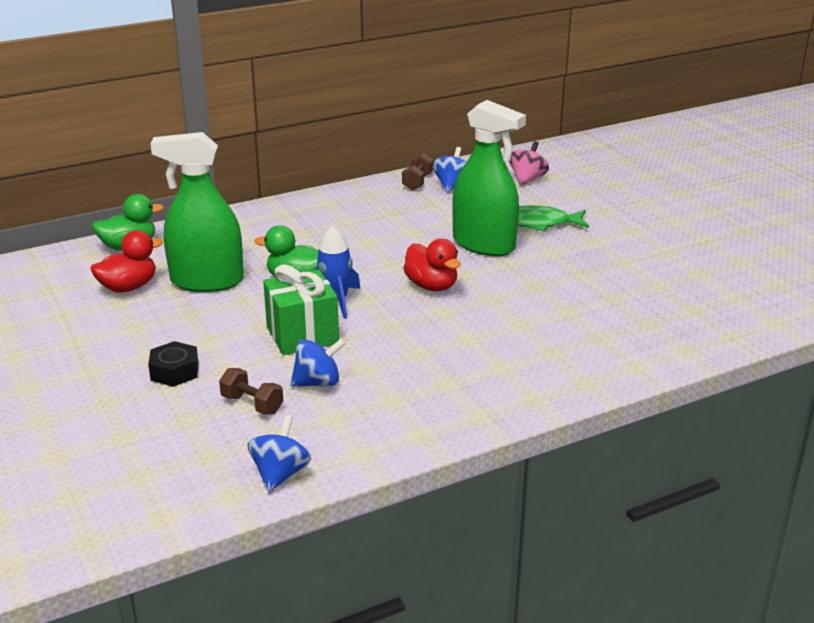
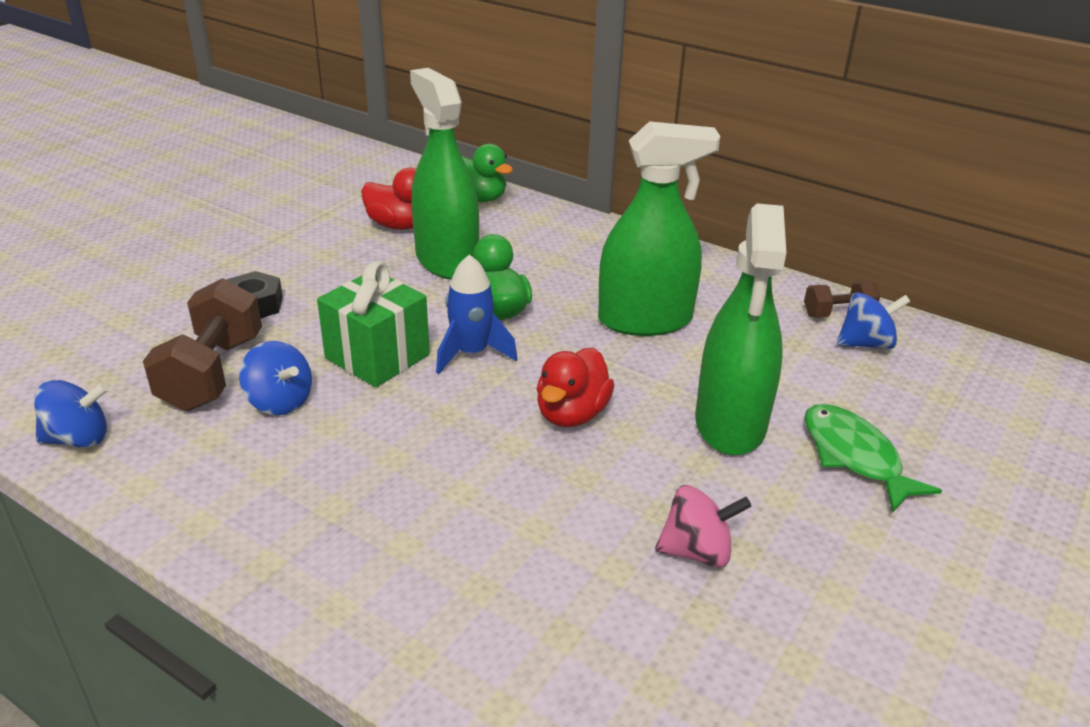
camera: 60 degrees right, 5 degrees up
brown dumbbell [219,368,283,414] -> brown dumbbell [143,278,262,411], size x1.83
pink spinning top [509,141,549,186] -> pink spinning top moved to [655,485,752,567]
none -> green spray bottle [598,121,720,336]

